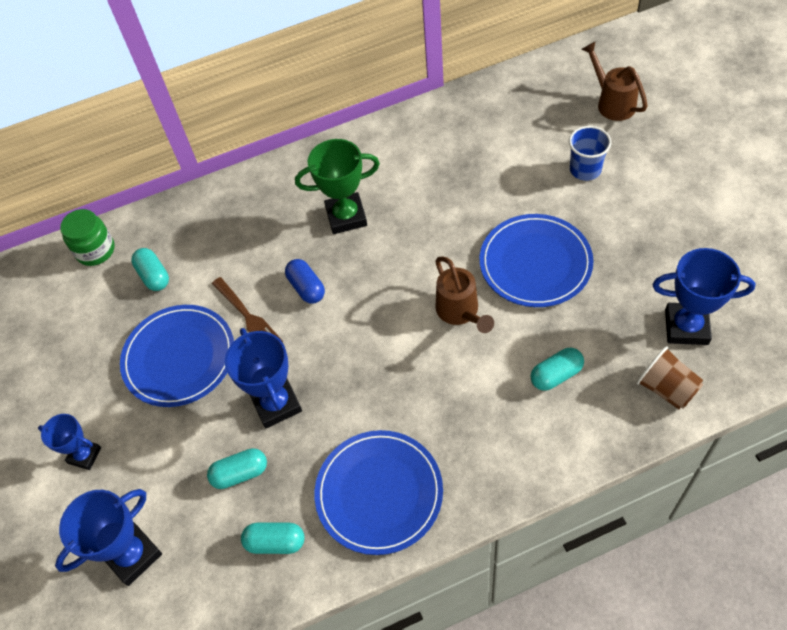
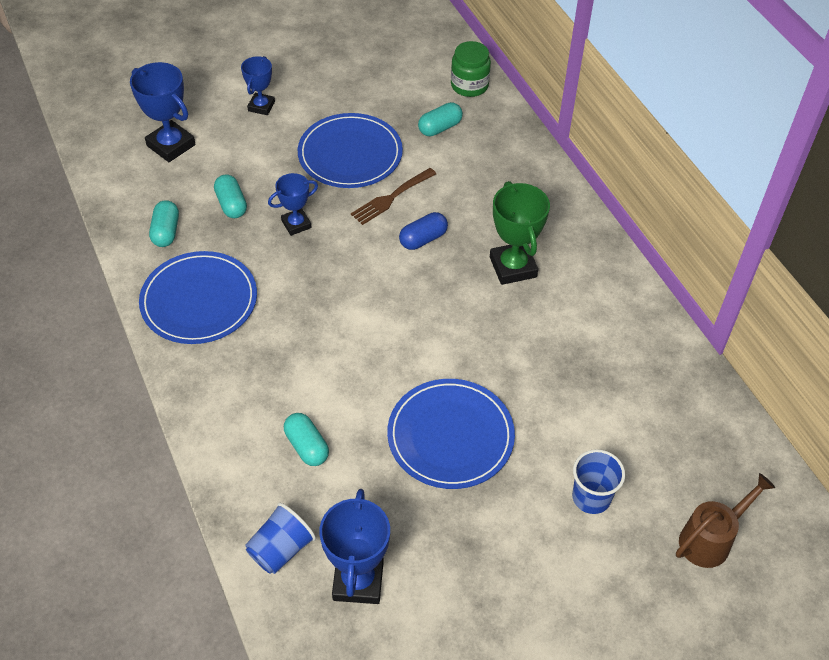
camera: 80 degrees right, 5 degrees down
blue trophy [225,328,302,428] -> blue trophy [268,173,318,236], size x0.62
brown watering can [435,256,494,333] -> none
brown cup [636,346,704,409] -> blue cup [245,503,316,574]

